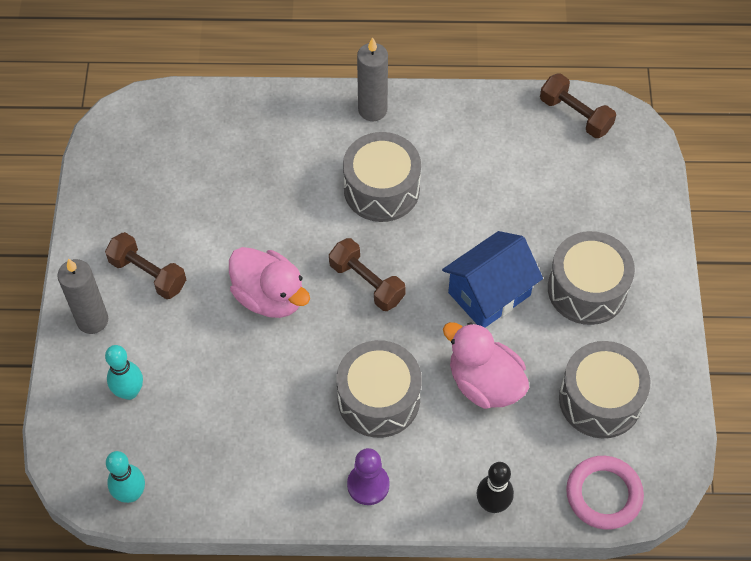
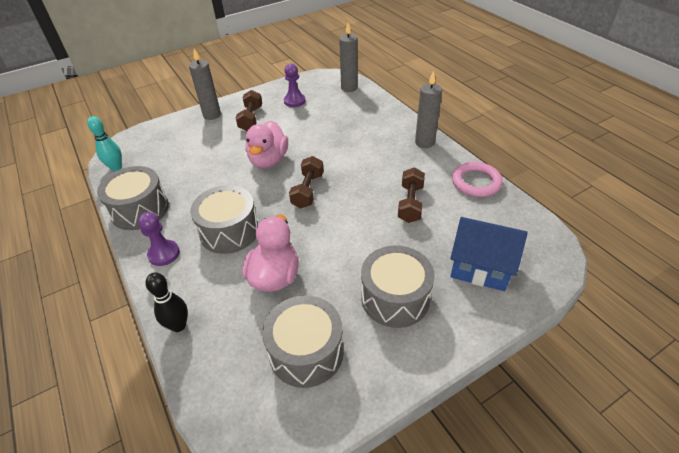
camera: 60 degrees right, 15 degrees down
turquoise bowling pin [105,345,143,400] -> none
grey drum [343,132,421,222] -> grey drum moved to [97,166,169,230]
blue house [442,231,543,328] -> blue house moved to [450,217,528,291]
brown dumbbell [540,73,616,138] -> brown dumbbell moved to [398,167,425,223]
pink ring [566,456,644,530] -> pink ring moved to [452,162,503,197]
none -> purple pawn [284,64,306,107]
none -> grey candle [339,23,358,92]

